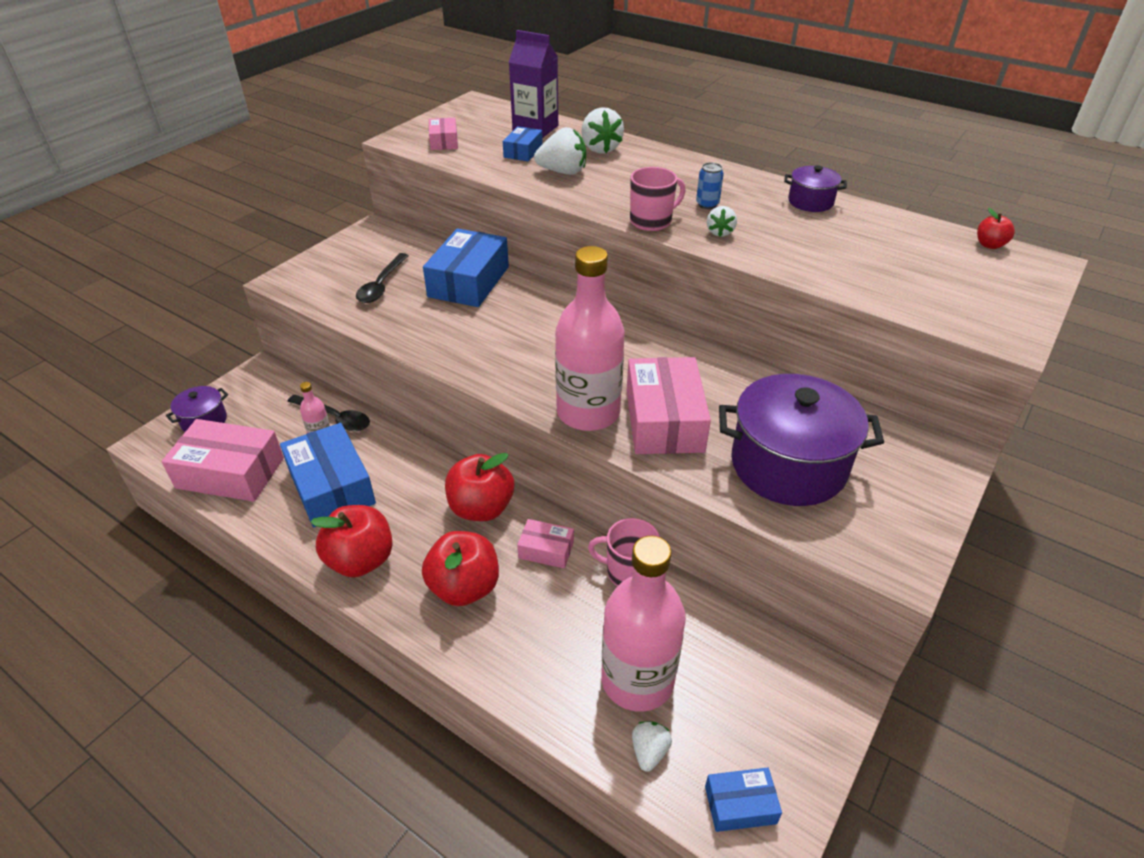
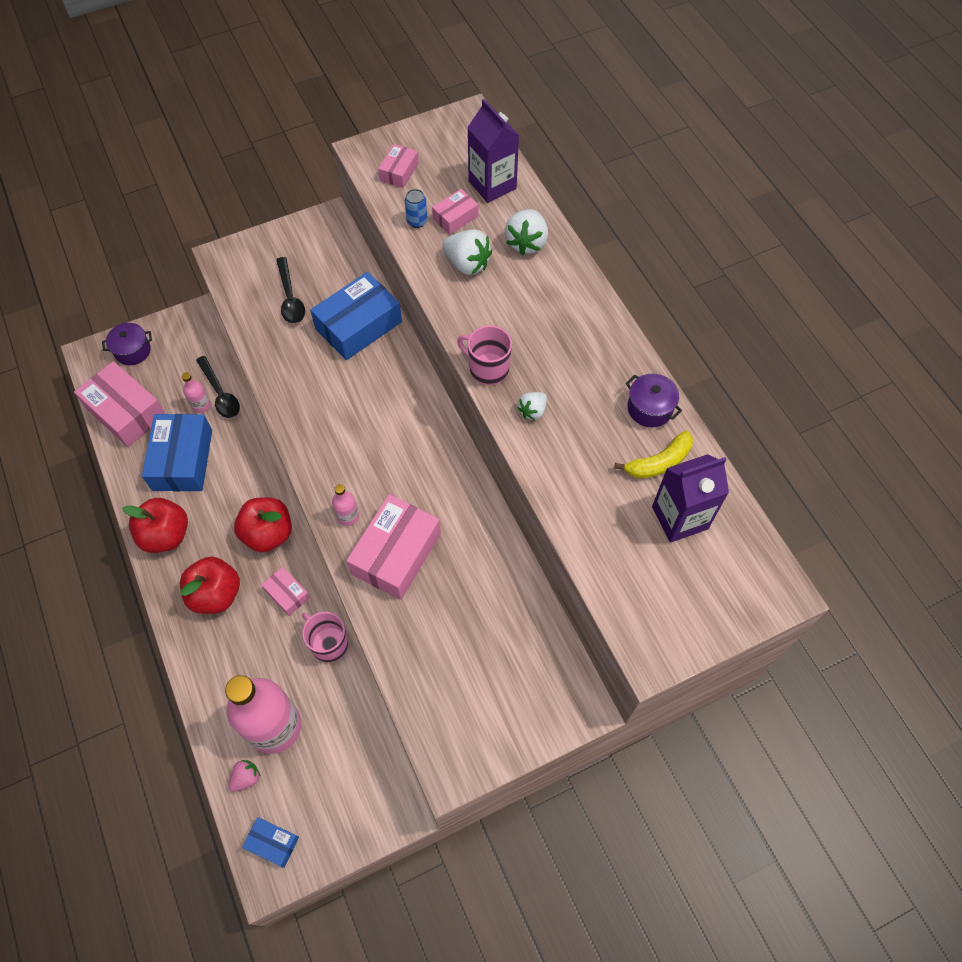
camera: 30 degrees right, 20 degrees up
black spoon [356,253,409,303] -> black spoon turned 60 degrees counterclockwise [276,257,305,324]
blue box [503,126,542,161] -> pink box [432,189,479,234]
pink bottle [555,246,625,431] -> pink bottle [332,484,359,526], size x0.42
pink mug [630,167,686,231] -> pink mug turned 150 degrees counterclockwise [457,325,512,385]
white strawberry [632,721,672,772] -> pink strawberry [229,760,261,792]
blue can [696,162,724,209] -> blue can moved to [405,189,428,228]
purple pot [719,374,884,506] -> none
red apple [977,208,1015,249] -> none
none -> yellow banana [614,431,693,479]
none -> purple carton [652,454,729,543]

